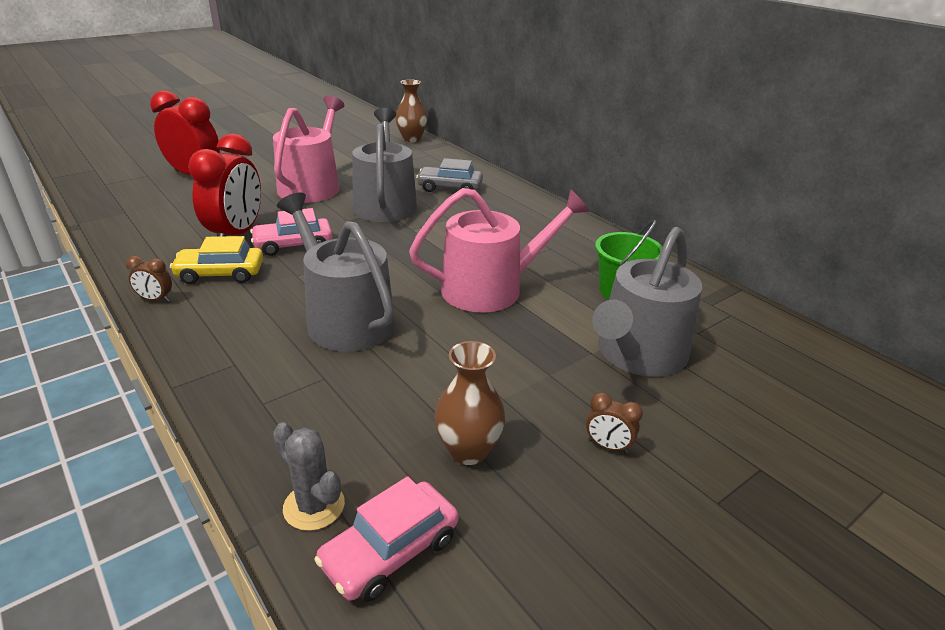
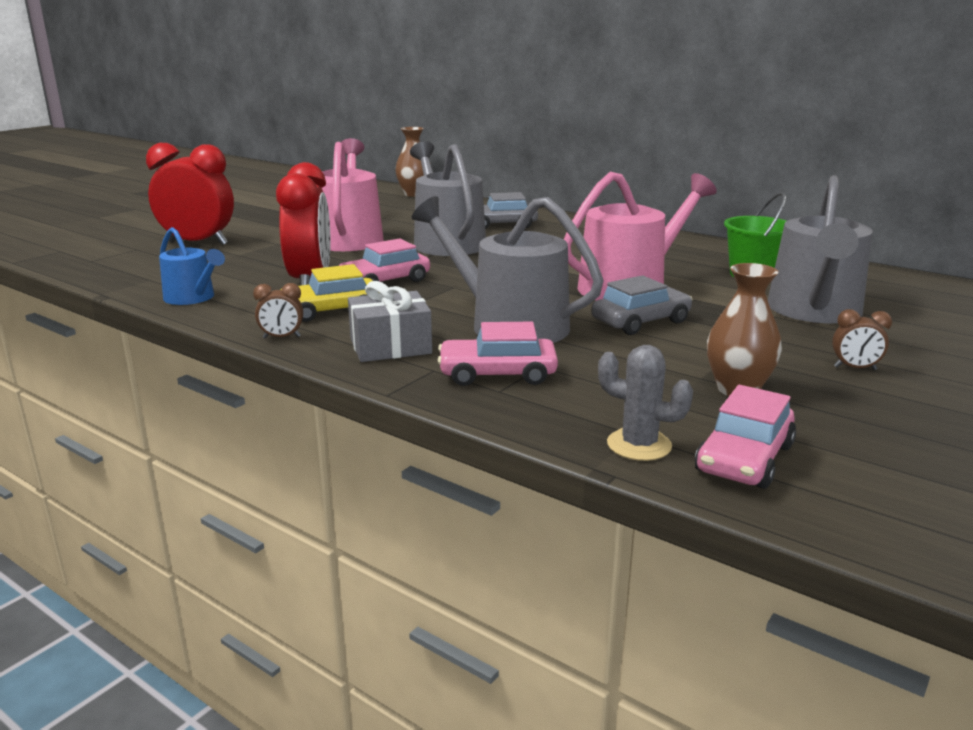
camera: 15 degrees left, 10 degrees down
none -> blue watering can [159,227,225,305]
none -> grey gift [348,281,432,362]
none -> pink car [438,322,558,386]
none -> grey car [591,275,693,335]

